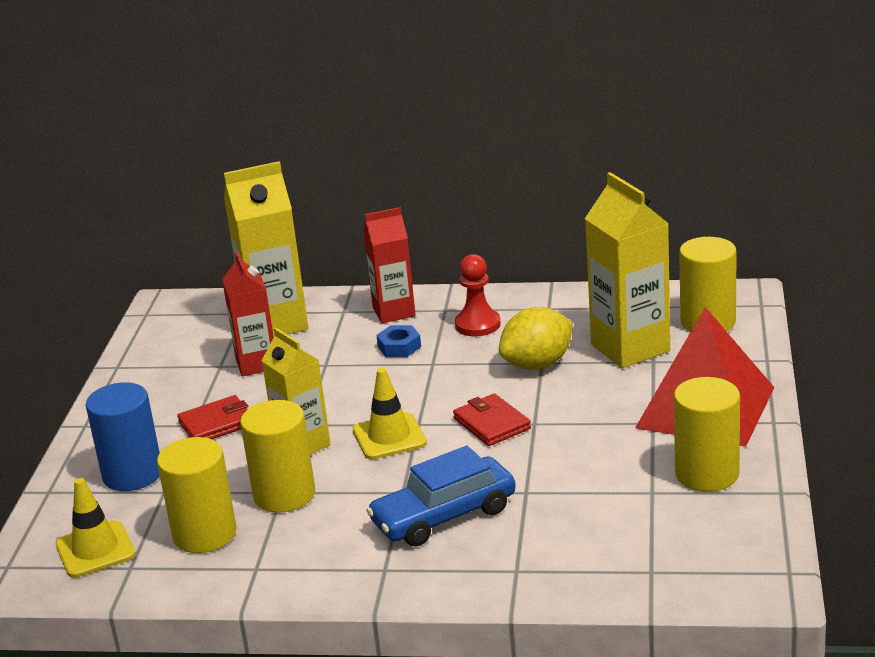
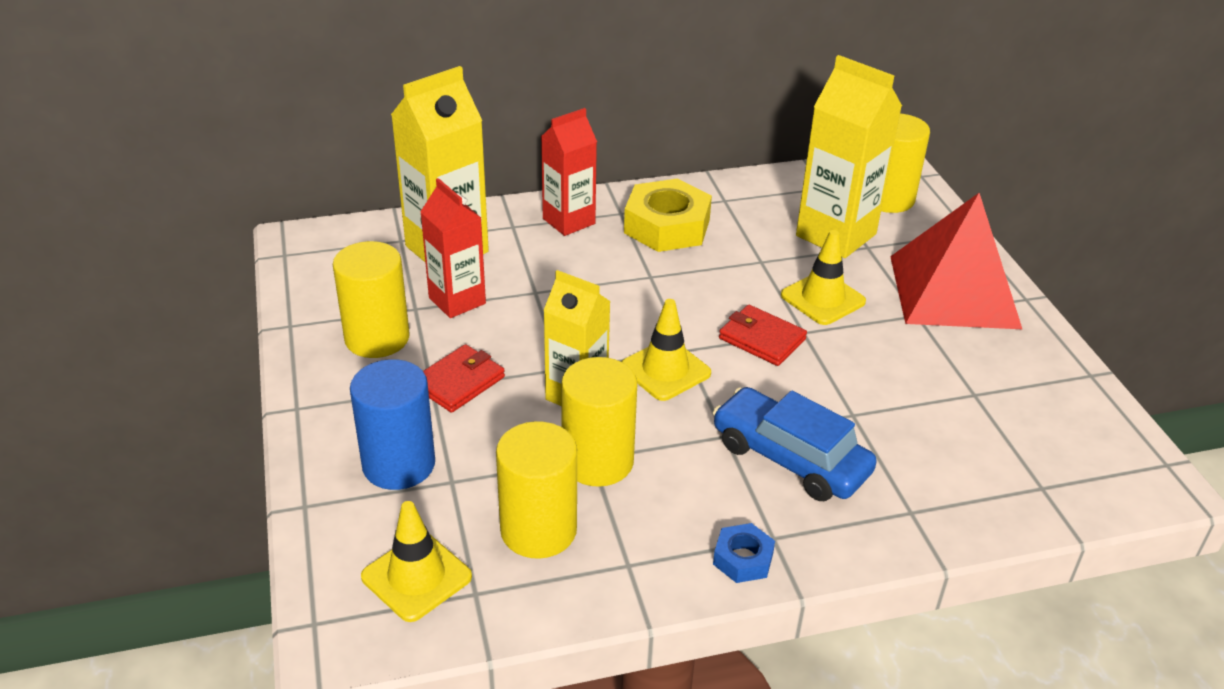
camera: 25 degrees left, 10 degrees up
blue car [366,446,516,547] -> blue car turned 90 degrees clockwise [713,387,877,501]
blue nut [376,325,421,357] -> blue nut moved to [713,523,775,583]
red pawn [455,254,501,337] -> yellow nut [624,179,712,252]
yellow lemon [499,307,573,370] -> none
yellow cylinder [674,377,740,492] -> yellow cylinder moved to [333,241,410,358]
none -> yellow traffic cone [781,230,866,325]

